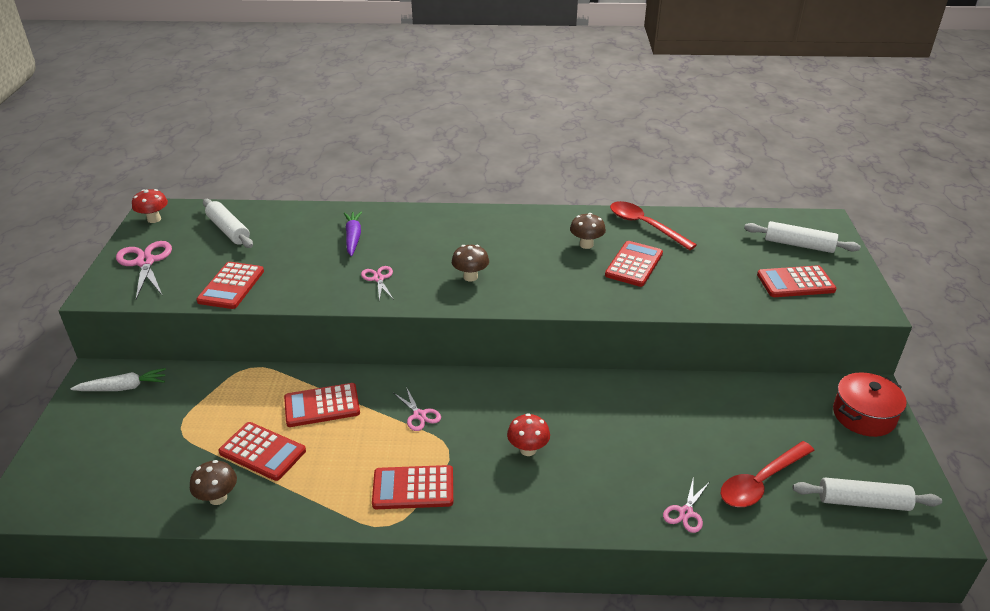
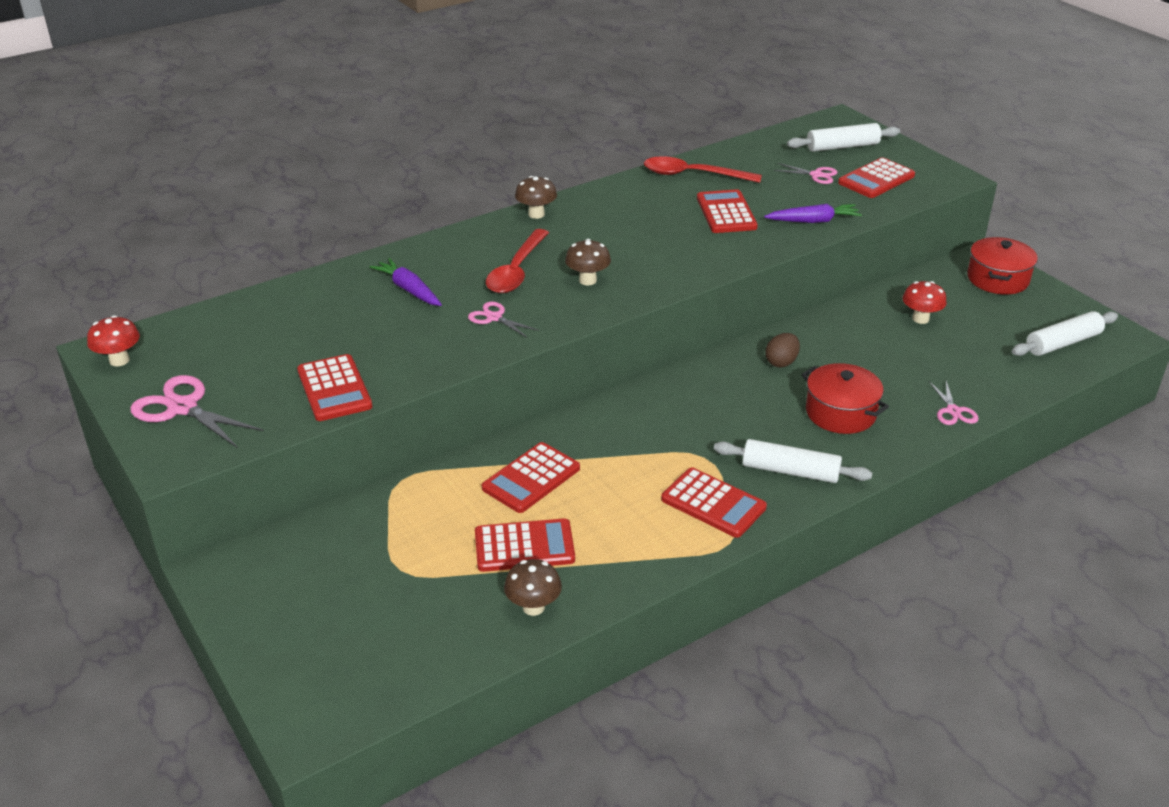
camera: 35 degrees left, 0 degrees up
white carrot [70,368,166,391] -> none
white rolling pin [203,199,253,248] -> white rolling pin moved to [714,439,872,483]
red calculator [372,465,453,509] -> red calculator turned 105 degrees counterclockwise [661,467,767,538]
pink scissors [394,387,441,431] -> pink scissors moved to [774,163,838,184]
red mushroom [507,413,550,456] -> red mushroom moved to [902,281,947,324]
brown mushroom [570,213,606,249] -> brown mushroom moved to [515,176,557,219]
red spoon [720,441,815,507] -> red spoon moved to [486,229,549,293]
none -> purple carrot [764,204,862,223]
none -> brown egg [765,333,800,367]
none -> red pot [802,363,889,434]

